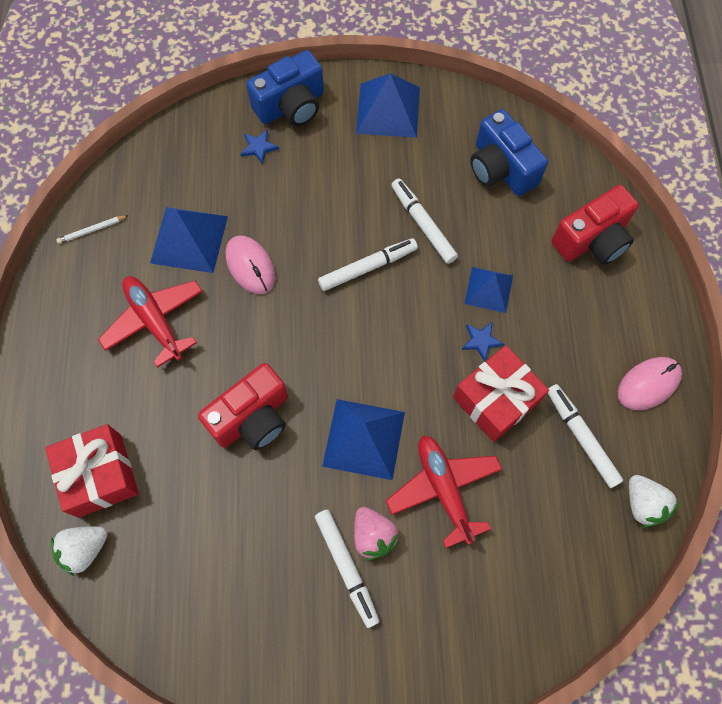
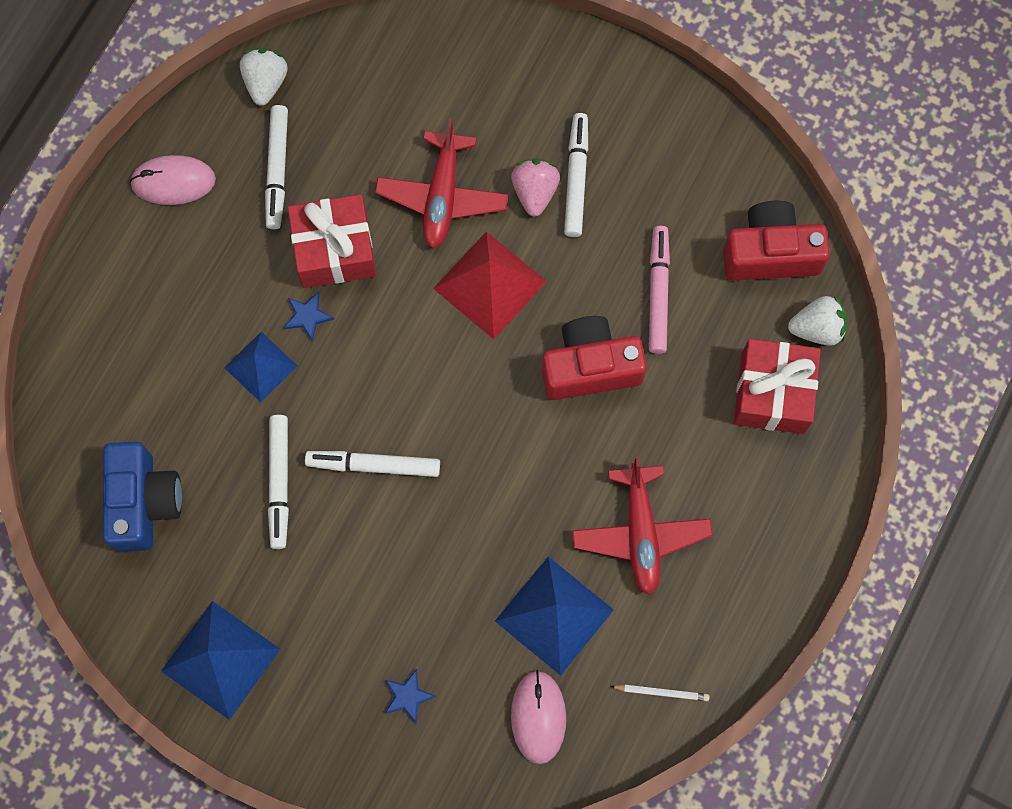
camera: 150 degrees left, 5 degrees up
pink mouse [225,236,275,294] -> pink mouse moved to [511,670,566,764]
blue camera [246,50,324,126] -> none
blue pyramid [322,399,405,480] -> red pyramid [433,231,547,339]
red camera [551,185,639,265] -> red camera moved to [723,201,830,281]
none -> pink marker [649,226,670,354]

